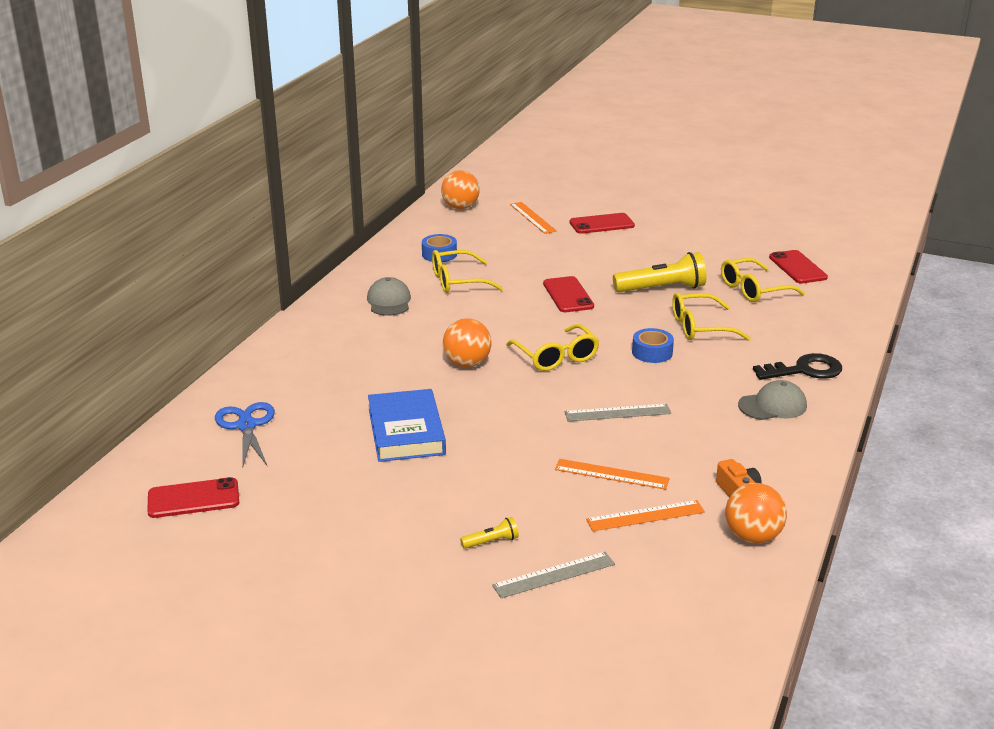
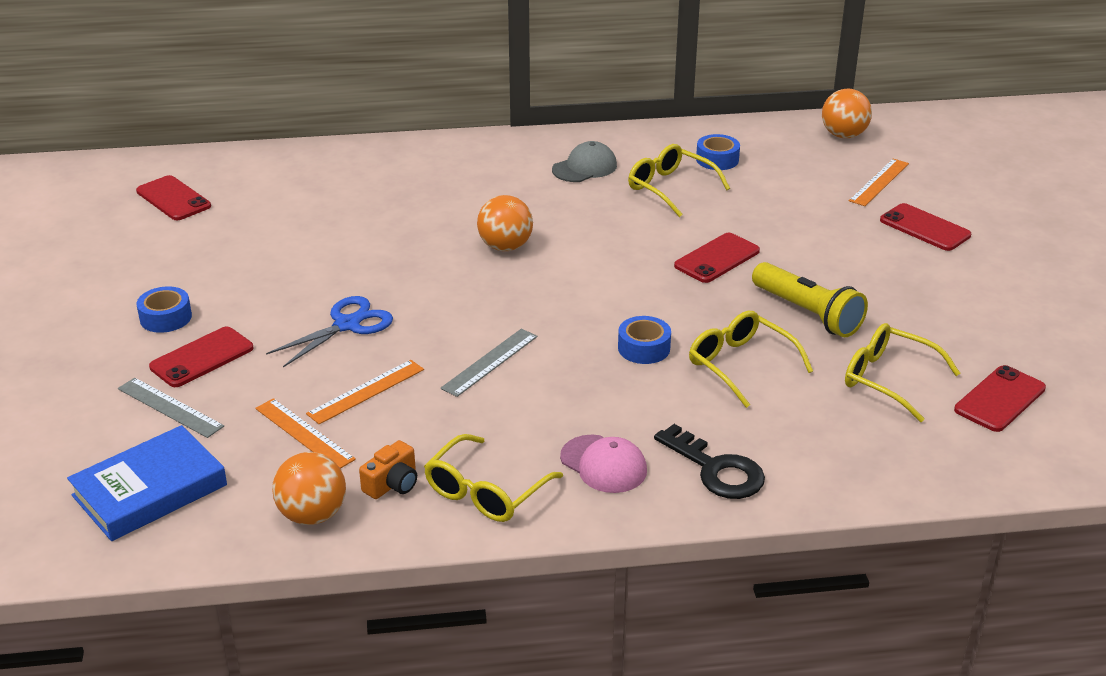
camera: 60 degrees right, 5 degrees up
blue scissors [215,402,275,469] -> blue scissors moved to [266,296,393,367]
blue book [368,389,446,462] -> blue book moved to [67,425,227,541]
yellow flashlight [460,517,519,549] -> red phone [149,326,253,387]
yellow glasses [506,324,599,371] -> yellow glasses moved to [424,434,563,522]
orange ruler [555,459,670,490] -> orange ruler turned 60 degrees clockwise [306,360,424,424]
grey ruler [565,404,671,422] -> grey ruler turned 75 degrees clockwise [441,329,538,397]
grey cap [738,380,807,420] -> pink cap [560,435,647,493]
none -> blue tape [136,287,192,333]

